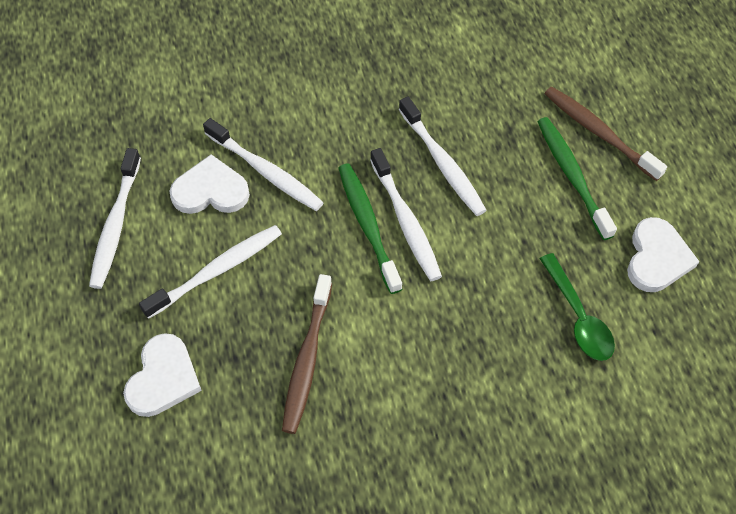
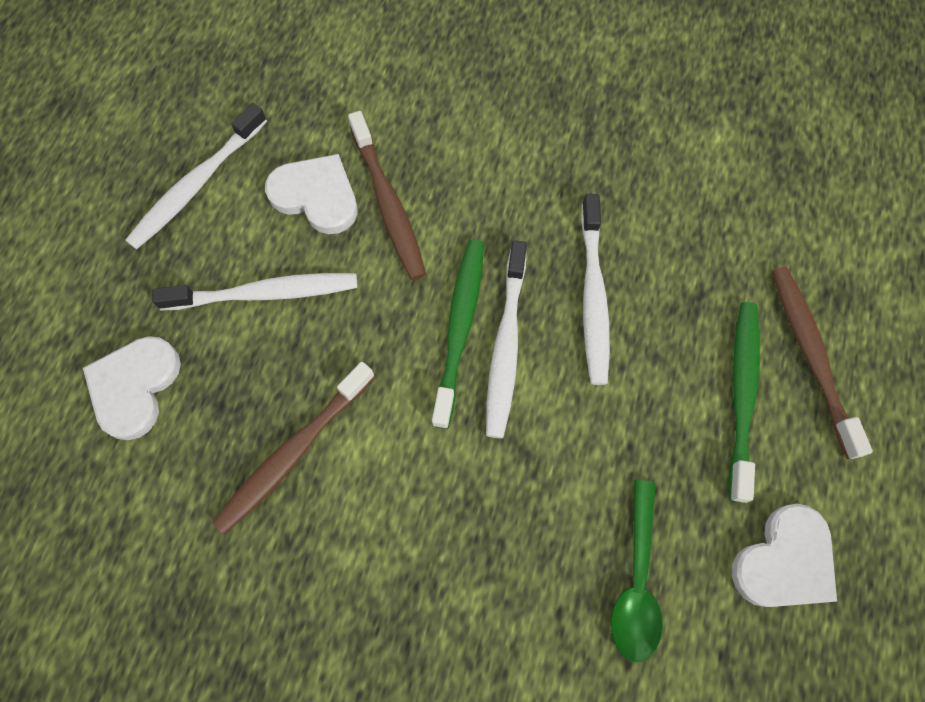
camera: 30 degrees right, 10 degrees up
white heart [123,333,202,417] -> white heart turned 150 degrees clockwise [83,336,181,440]
white toothbrush [203,118,324,211] -> brown toothbrush [348,111,426,280]

